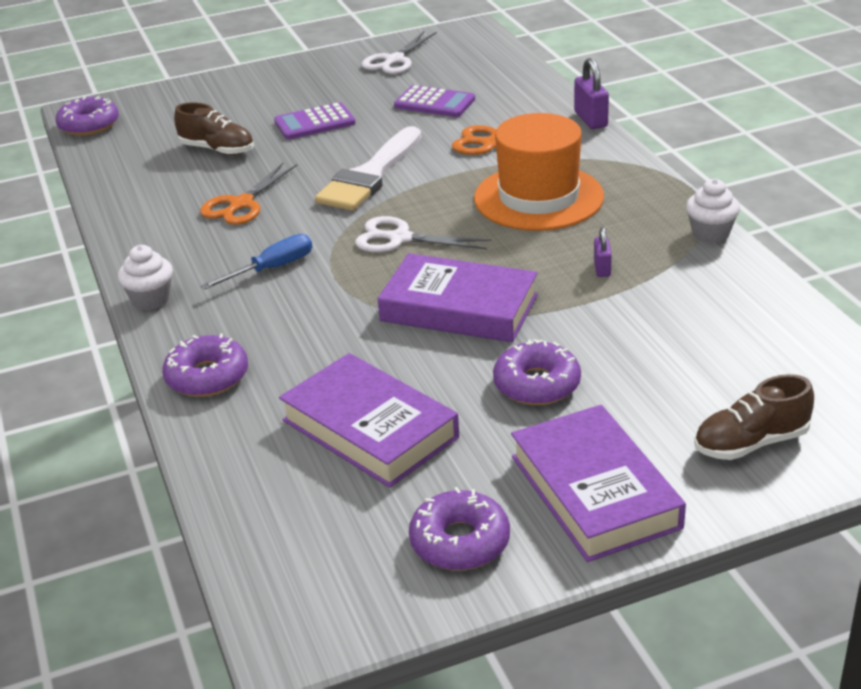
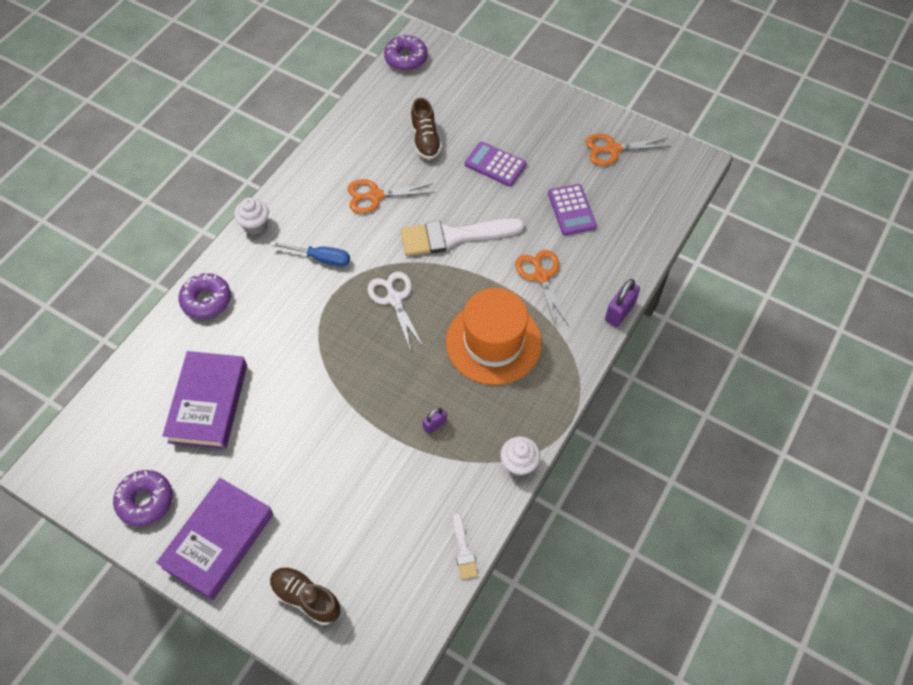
camera: 50 degrees right, 25 degrees up
white scissors [361,31,437,74] -> orange scissors [586,133,671,166]
purple book [378,253,538,342] -> none
purple donut [493,339,581,405] -> none
none -> white brush [453,513,478,579]

